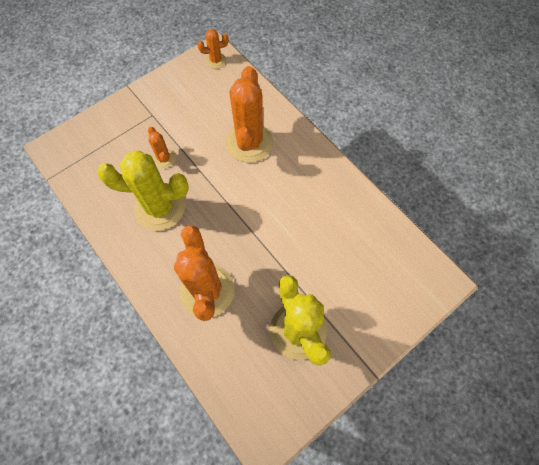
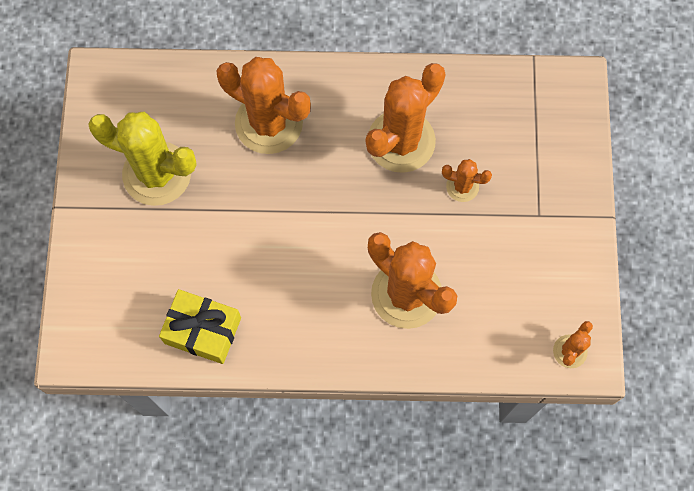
camera: 130 degrees right, 5 degrees up
yellow cactus [97,151,189,231] -> orange cactus [366,63,446,173]
none -> yellow gift [159,289,241,364]

